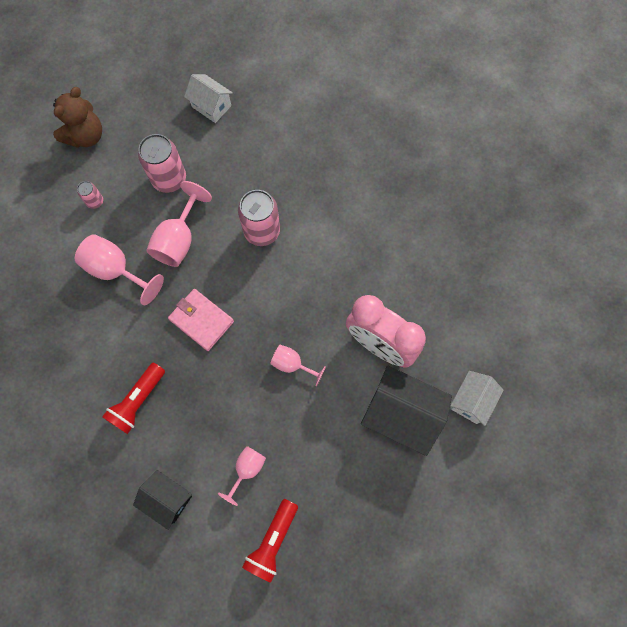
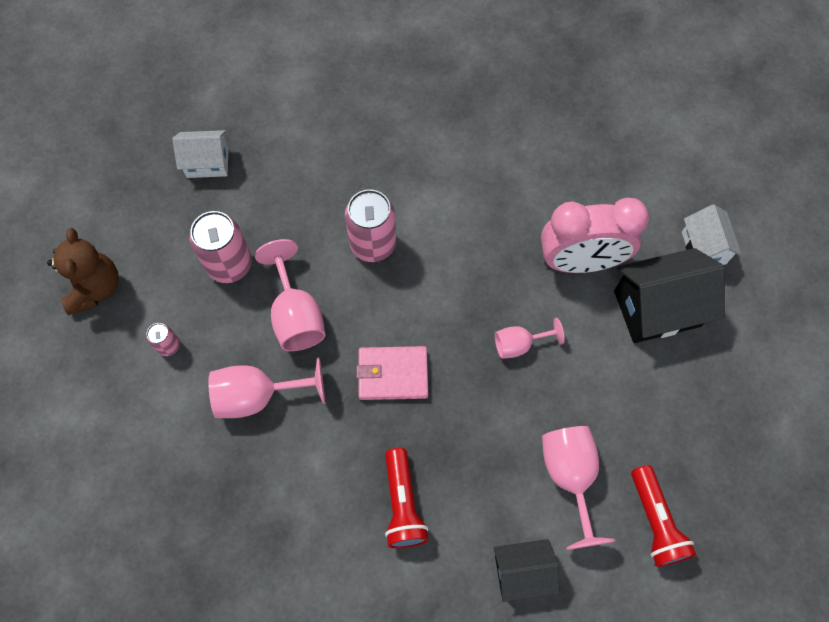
camera: 40 degrees left, 5 degrees down
pink goblet [218,446,266,506] -> pink goblet [542,426,616,550], size x1.64

